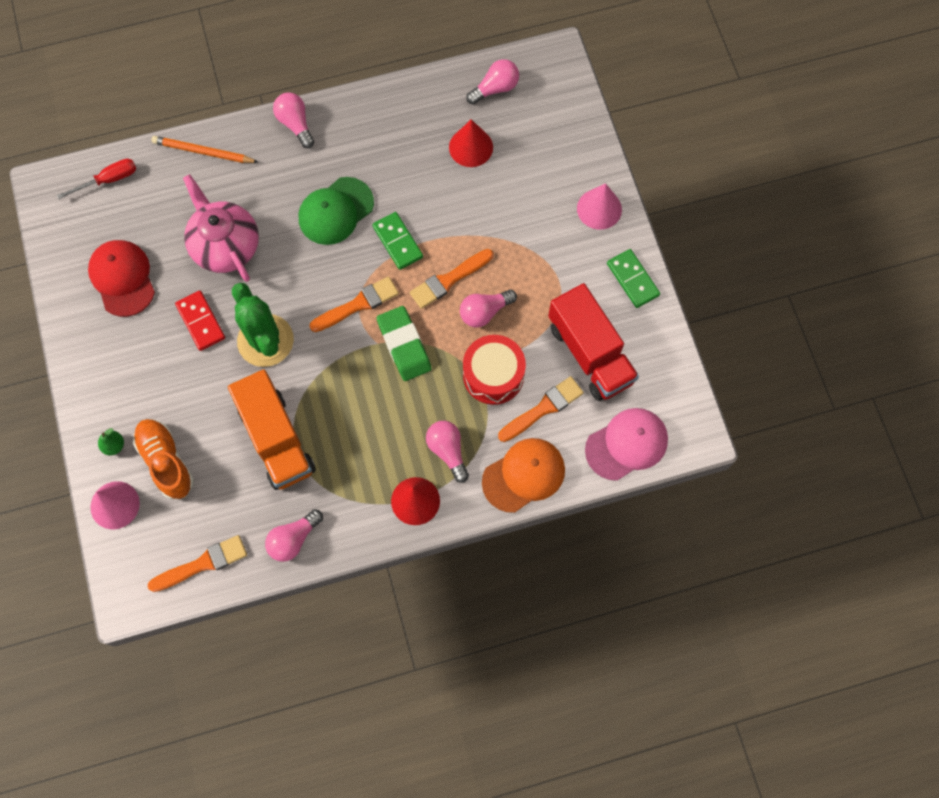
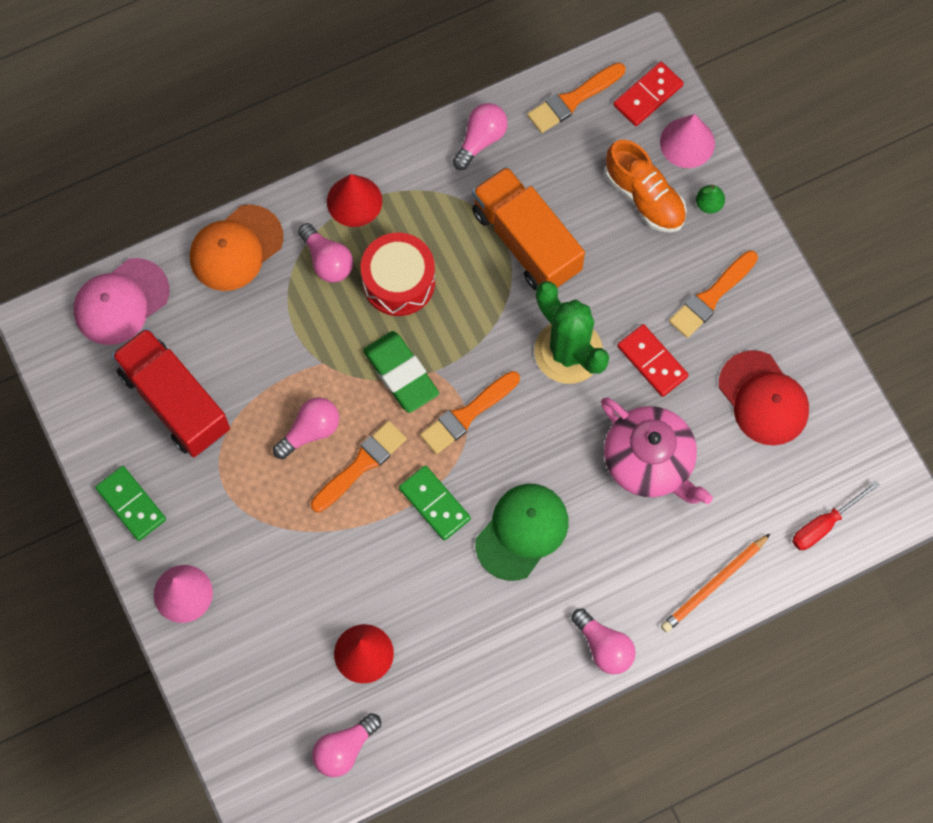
camera: 170 degrees right, 0 degrees up
orange pencil [151,136,258,163] -> orange pencil turned 135 degrees clockwise [661,533,771,632]
red drum [463,335,526,405] -> red drum moved to [361,233,435,316]
orange brush [498,376,584,442] -> orange brush moved to [669,251,758,338]
none -> red domino [613,61,684,126]

